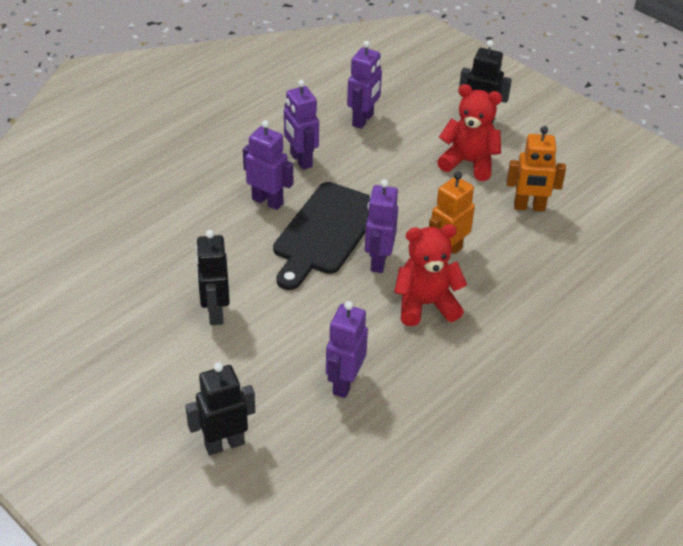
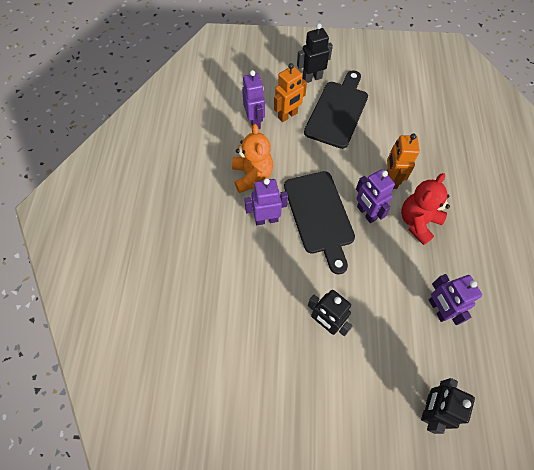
camera: 40 degrees left, 20 degrees up
purple robot [284,80,319,170] -> orange teddy bear [232,124,273,193]
red teddy bear [437,84,502,181] -> black cutting board [304,70,368,149]
orange robot [507,126,566,212] -> orange robot moved to [274,63,307,122]

